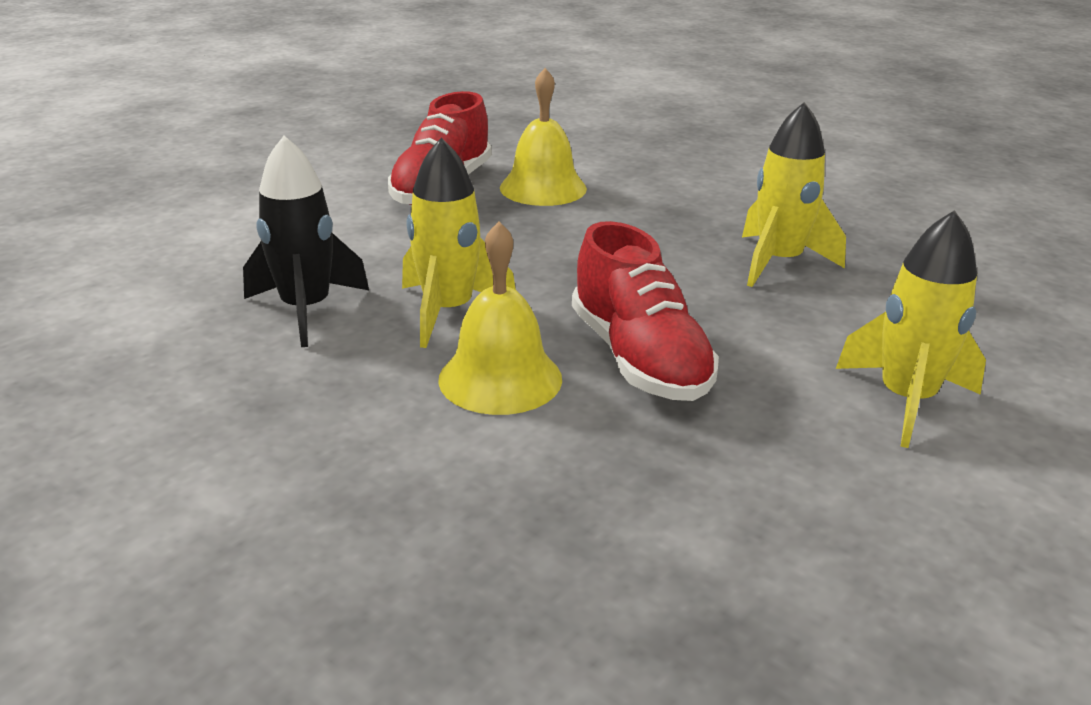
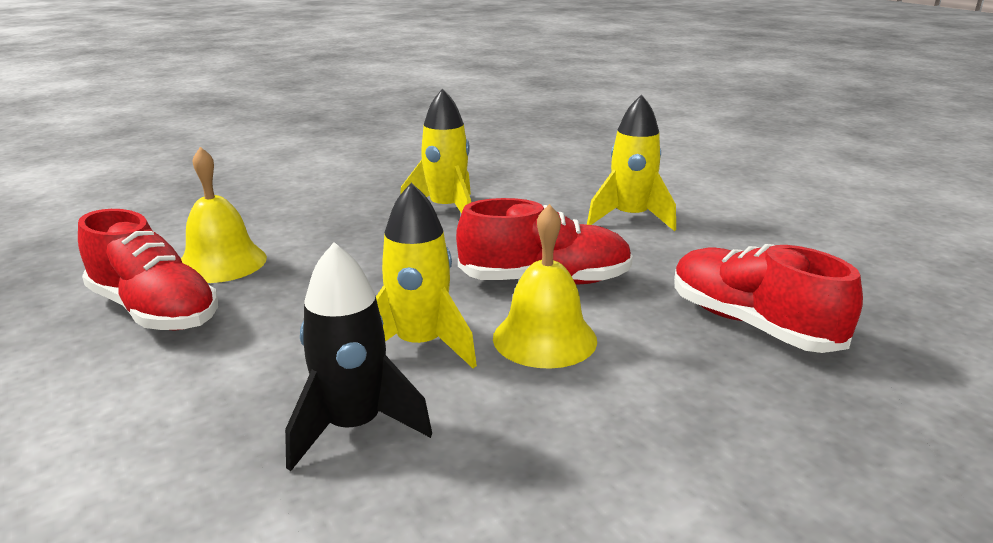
camera: 70 degrees left, 5 degrees down
none -> red shoe [674,244,863,353]

